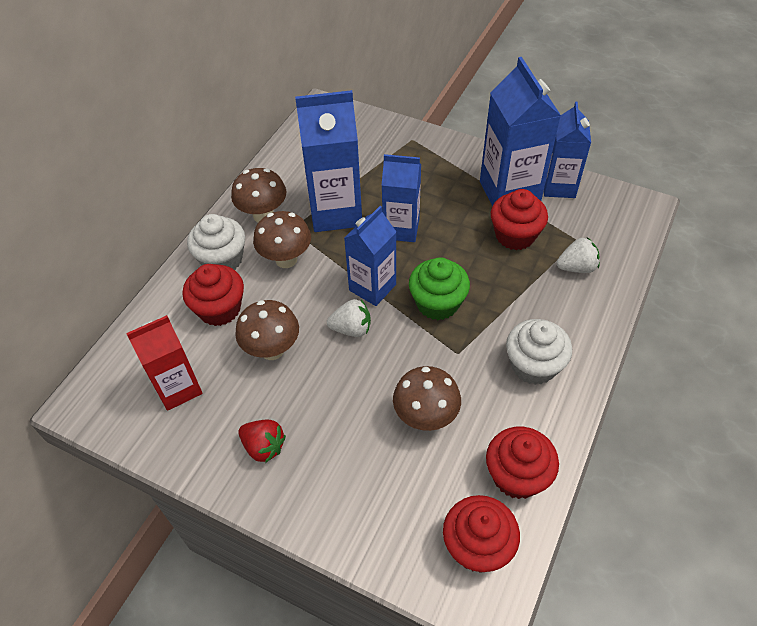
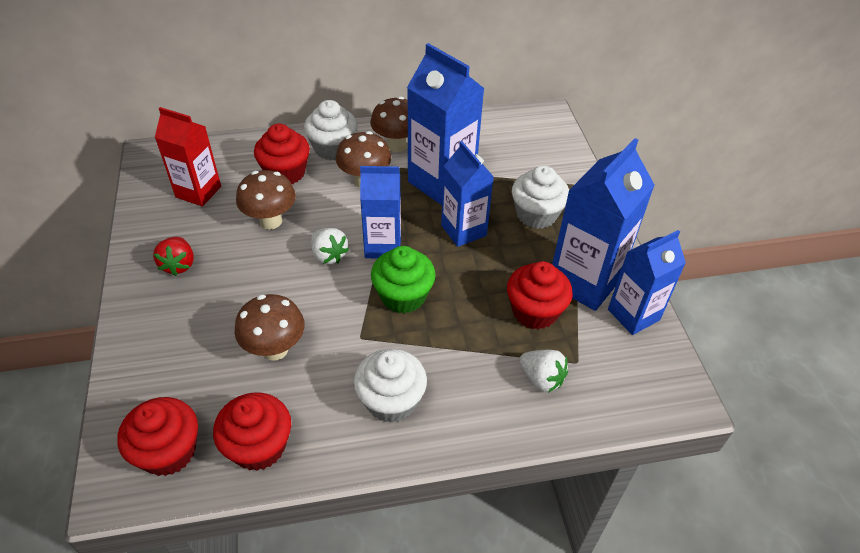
camera: 50 degrees right, 5 degrees down
none -> white cupcake [512,165,569,229]

